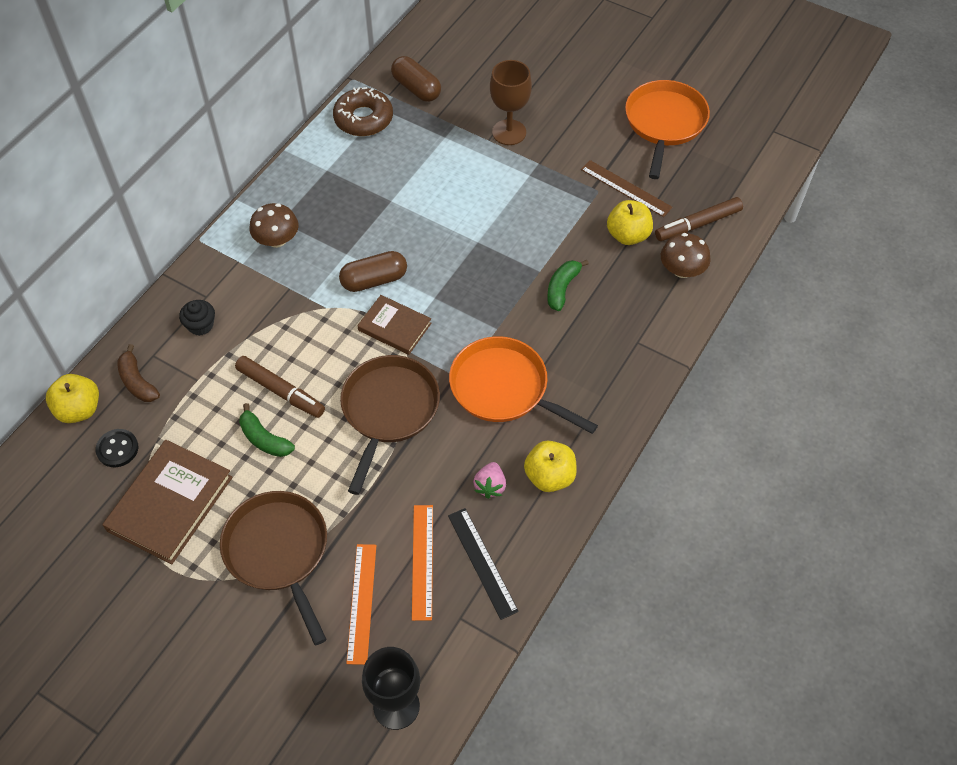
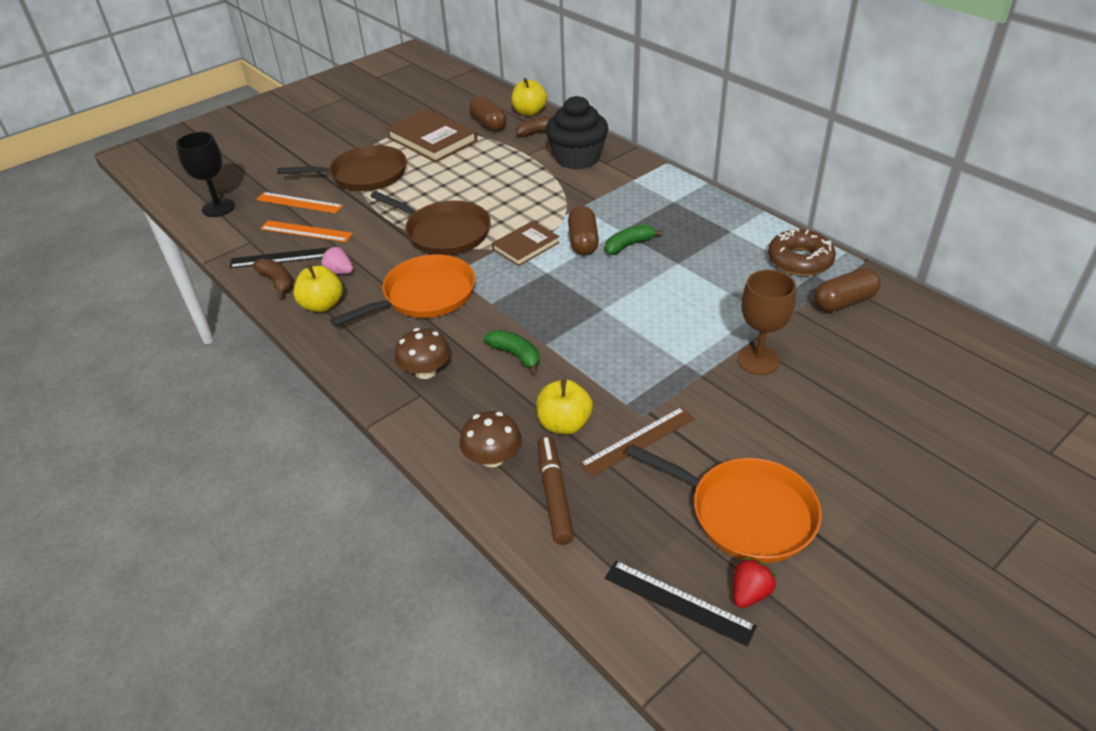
camera: 110 degrees right, 15 degrees down
black button [95,429,138,467] -> brown capsule [469,96,507,131]
black cupcake [179,300,215,336] -> black cupcake [546,96,608,170], size x2.18
brown marker [235,356,325,418] -> none
green banana [239,403,295,457] -> green banana moved to [605,225,663,255]
brown mushroom [249,203,298,248] -> brown mushroom moved to [394,328,450,379]
none -> brown banana [253,258,292,298]
none -> black ruler [605,561,757,647]
none -> red strawberry [733,558,776,608]

